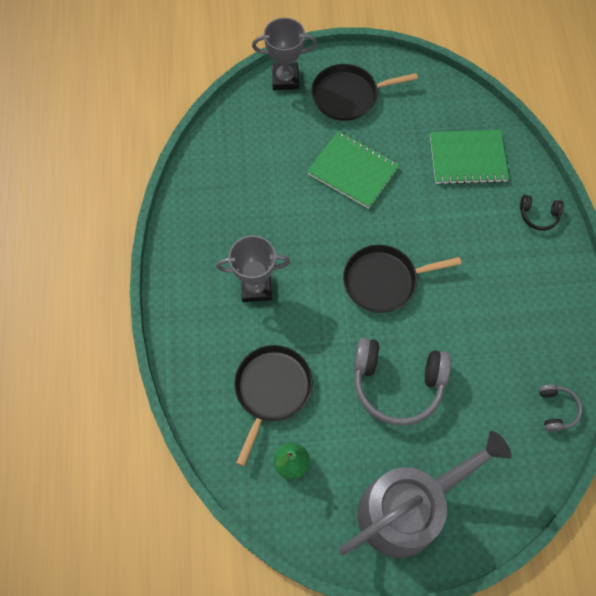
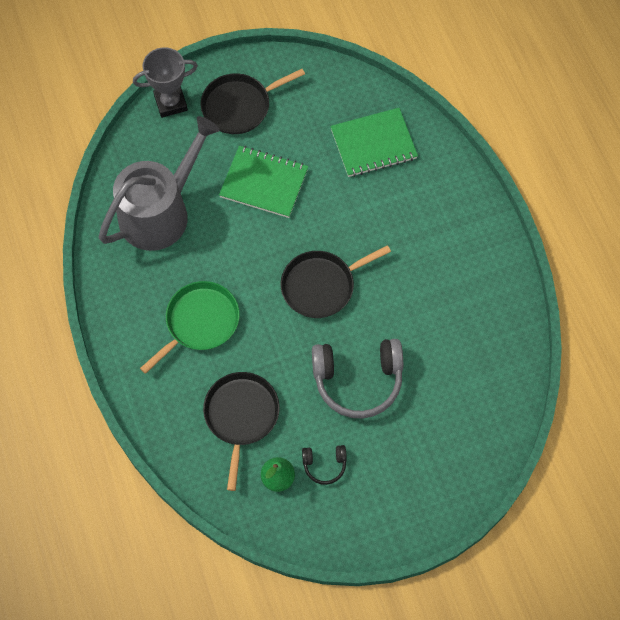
camera: 15 degrees left, 0 degrees up
grey trophy [216,235,290,302] -> green pan [140,281,240,374]
grey watering can [339,431,512,558] -> grey watering can moved to [99,116,220,251]
black headphones [520,195,564,231] -> black headphones moved to [302,445,347,485]
grey headphones [539,384,582,432] -> none

